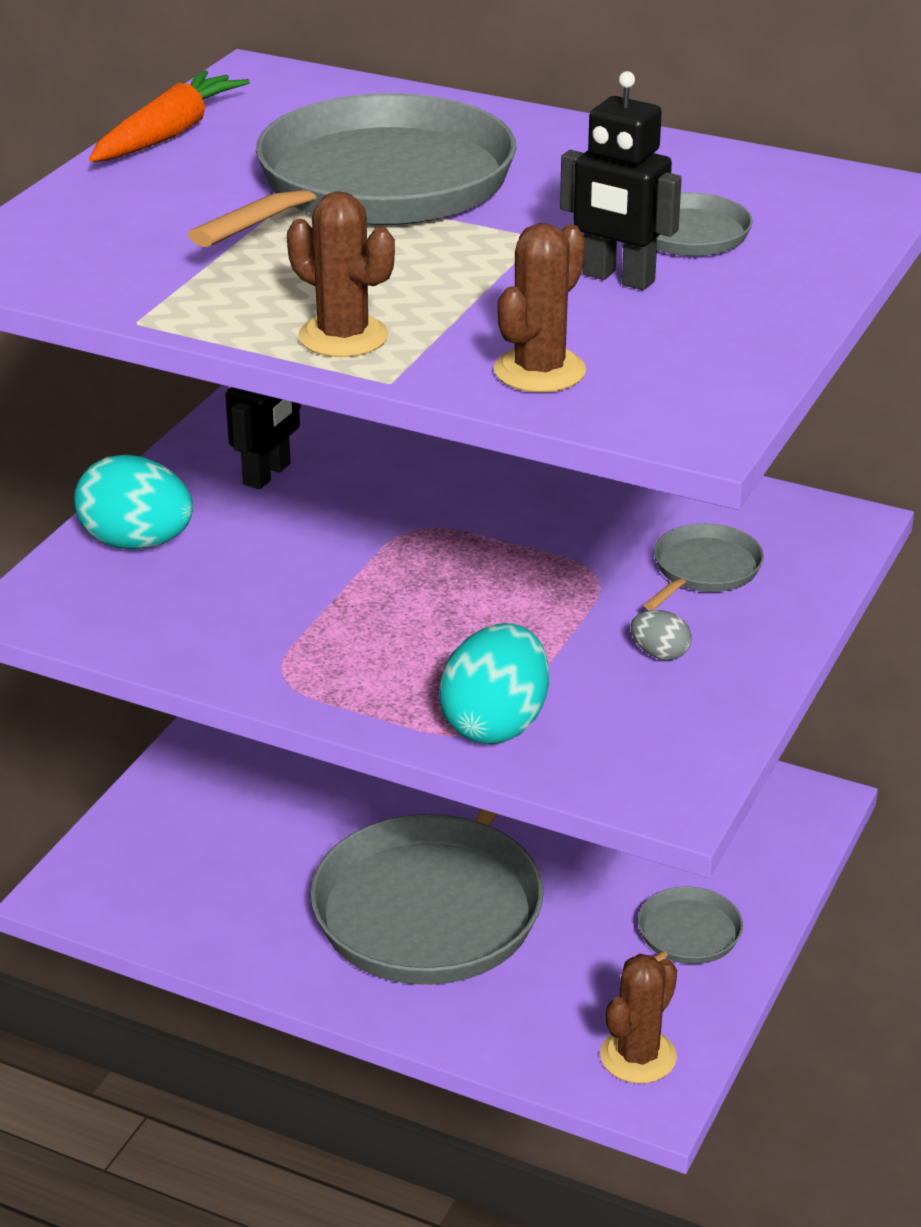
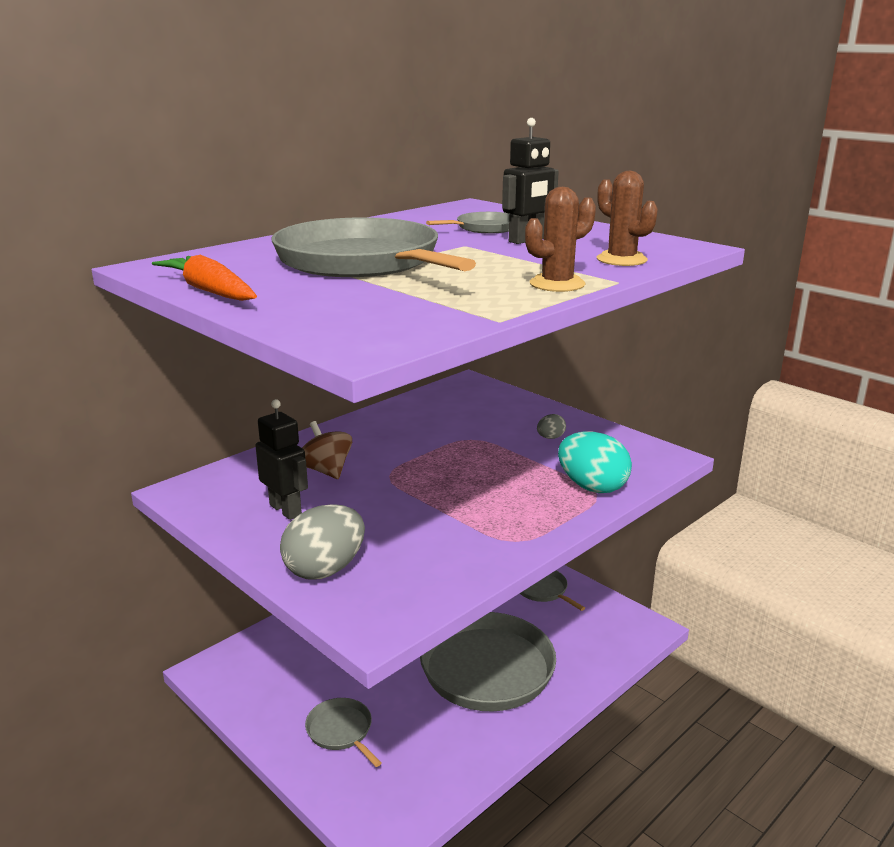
camera: 70 degrees left, 10 degrees down
turquoise egg [74,454,193,550] -> grey egg [280,504,365,580]
brown cactus [600,954,677,1084] -> none
grey pan [644,523,764,610] -> grey pan moved to [305,698,382,767]
none -> brown spinning top [302,421,352,479]

